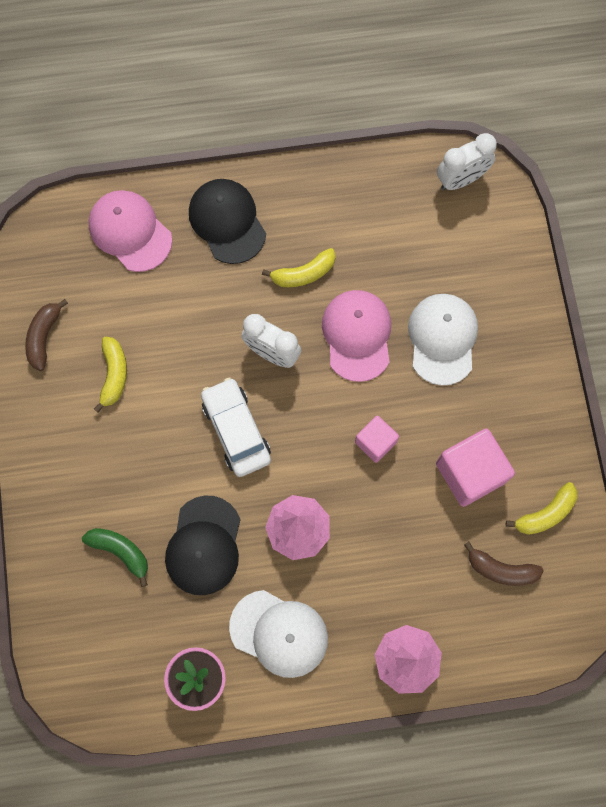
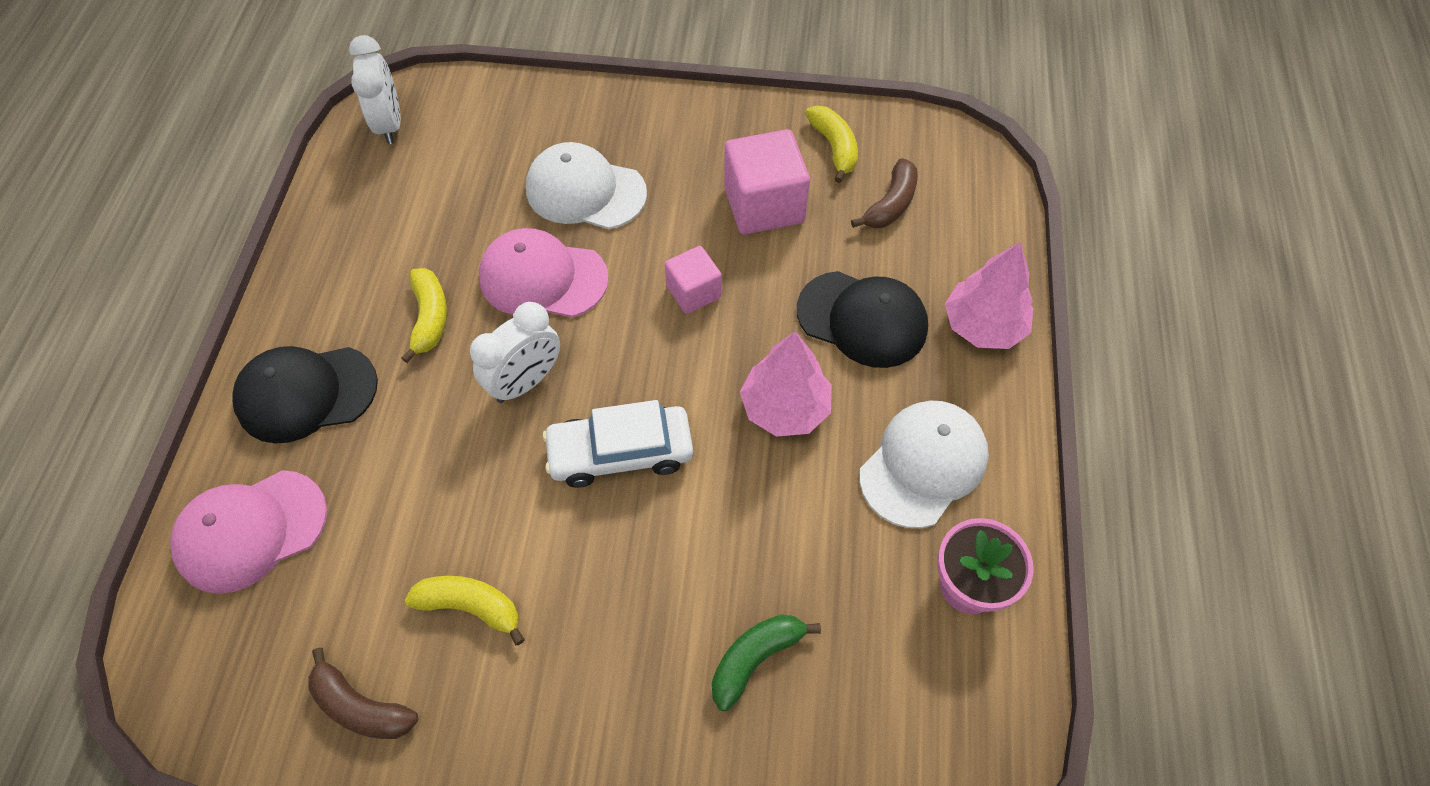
camera: 75 degrees left, 15 degrees down
black cap [165,496,241,595] -> black cap moved to [797,271,928,368]

